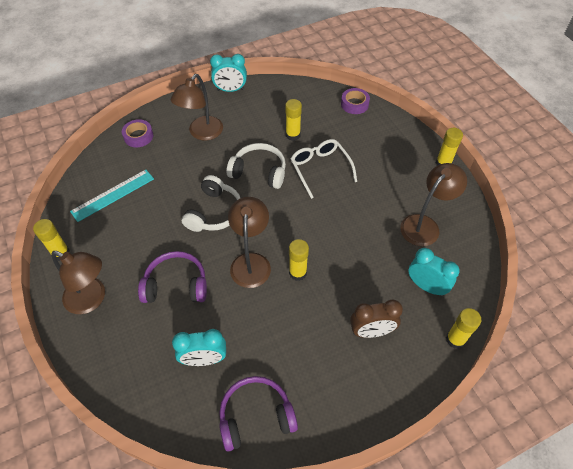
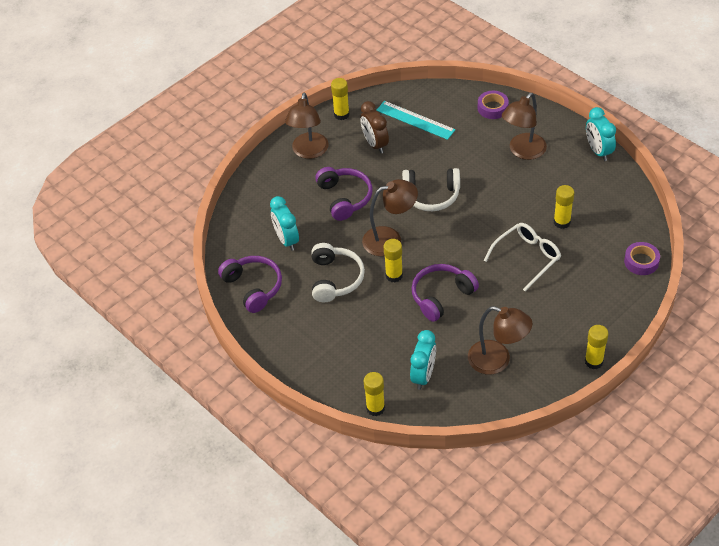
camera: 75 degrees right, 5 degrees down
brown lamp [171,74,223,141] -> brown lamp turned 60 degrees counterclockwise [502,93,547,160]
white headphones [227,143,286,189] -> white headphones moved to [311,243,365,302]
brown clock [350,300,403,338] -> brown clock moved to [360,101,389,154]
none -> purple headphones [411,264,479,322]

